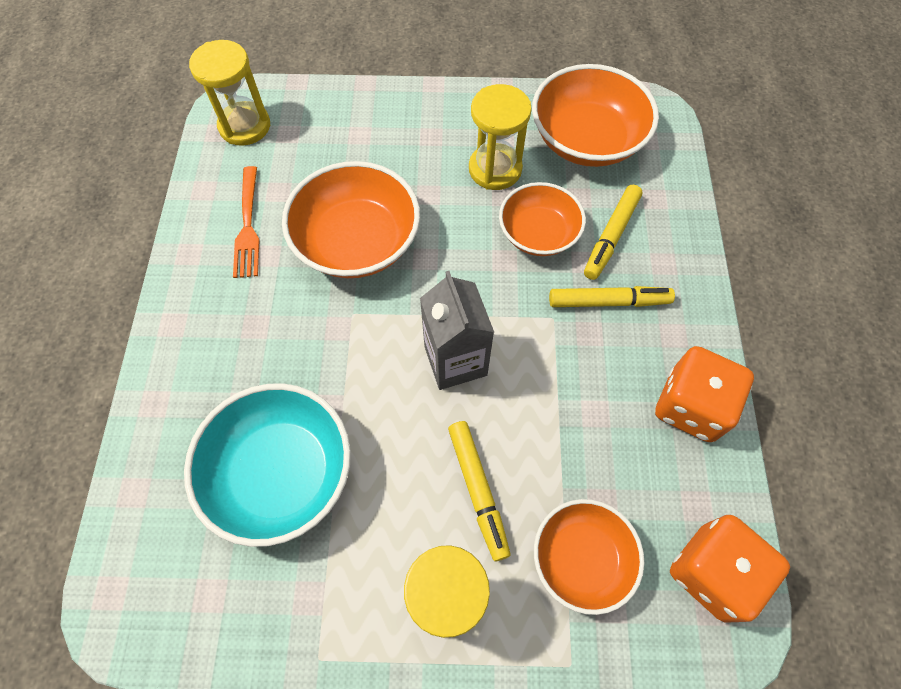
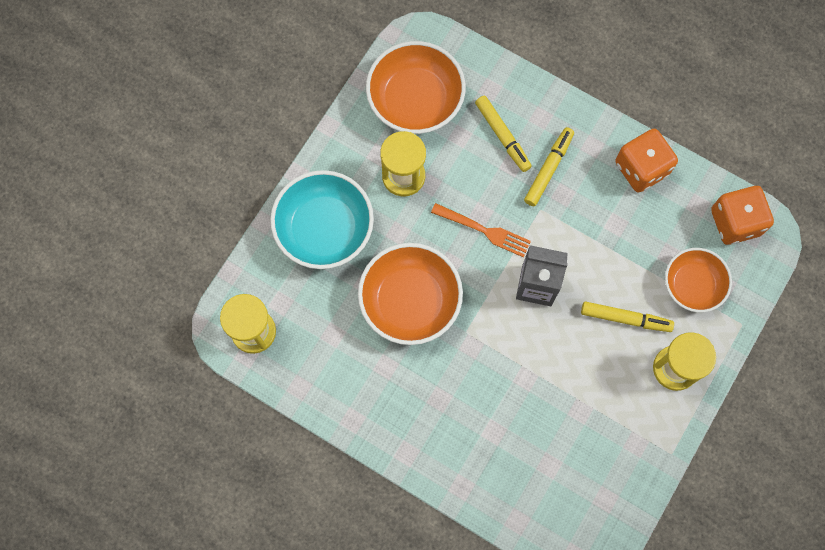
camera: 60 degrees left, 10 degrees up
turquoise bowl [184,383,351,547] -> turquoise bowl moved to [270,170,374,269]
orange fork [233,166,260,278] -> orange fork moved to [431,203,531,257]
orange bowl [499,182,586,256] -> none

